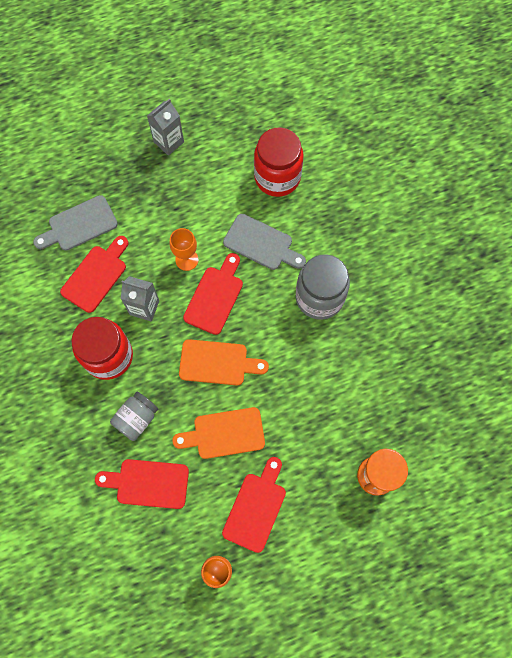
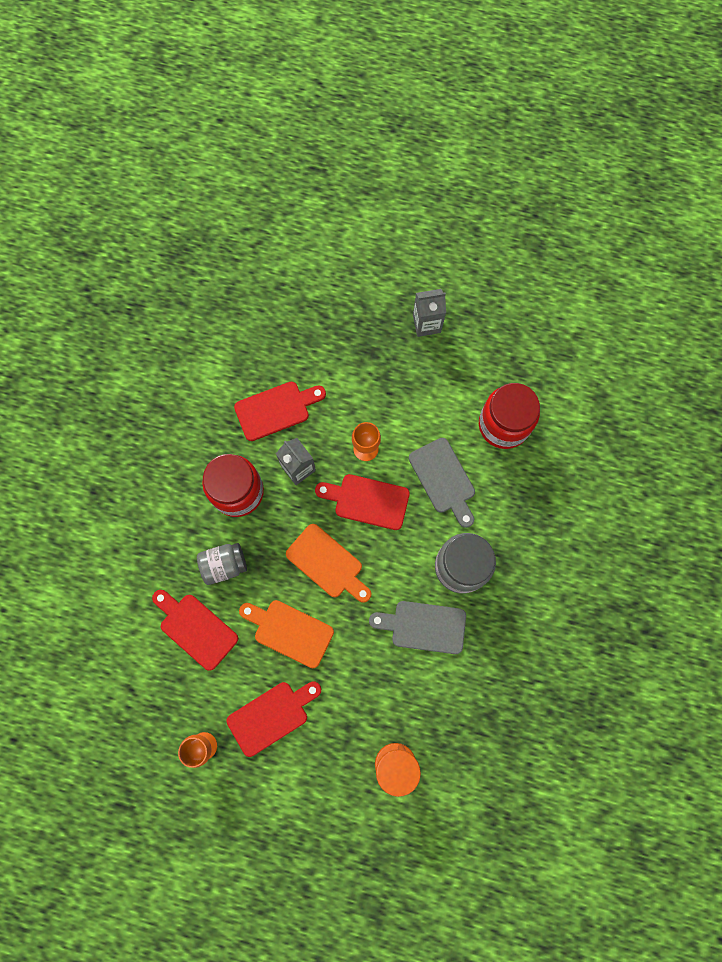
camera: 35 degrees right, 5 degrees up
grey cutting board [33,195,118,251] -> grey cutting board moved to [369,601,466,654]
red cutting board [183,253,243,335] -> red cutting board turned 135 degrees counterclockwise [315,474,410,530]

